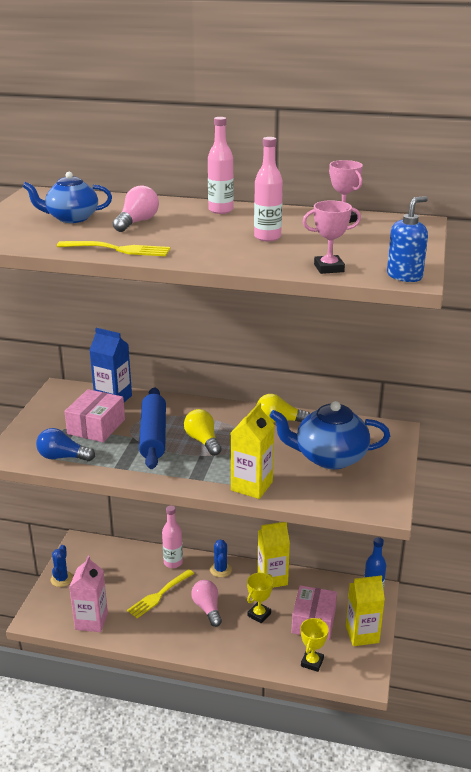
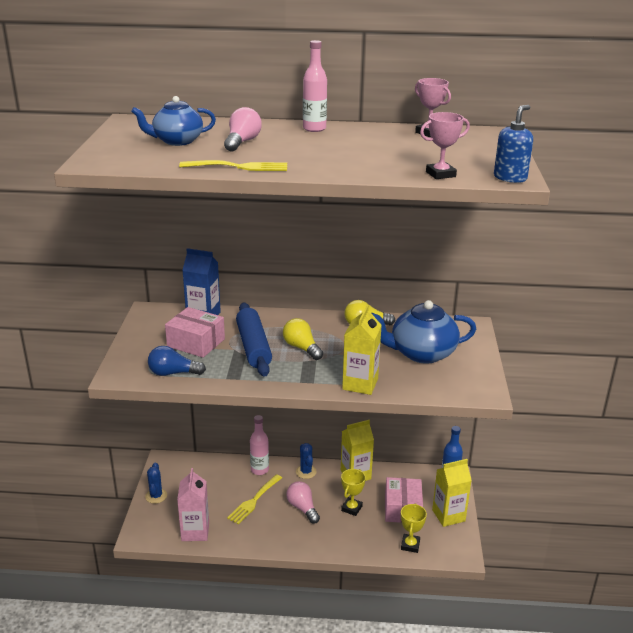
camera: 10 degrees left, 0 degrees up
pink box [64,389,125,442] -> pink box turned 75 degrees counterclockwise [165,307,225,358]
pink bottle [254,137,283,241] -> none

